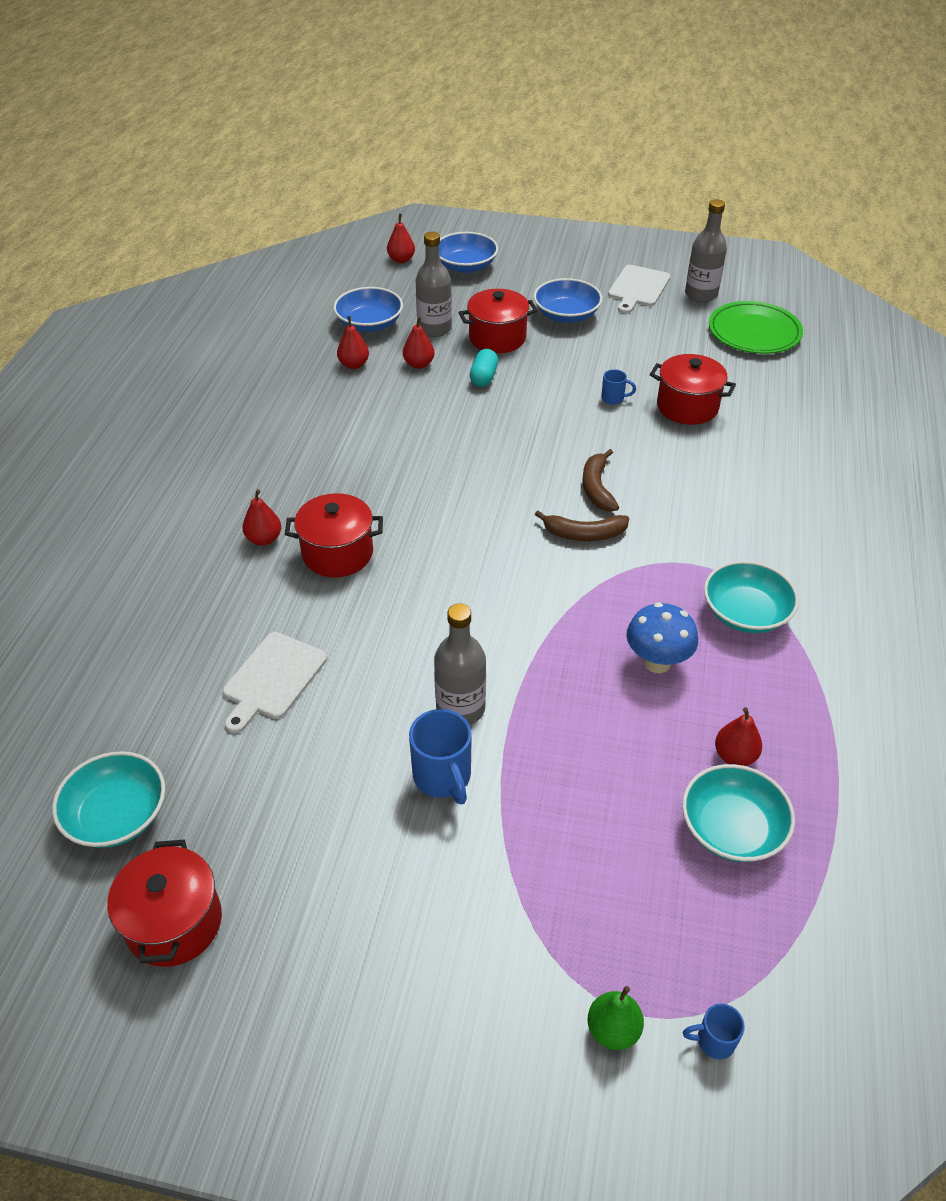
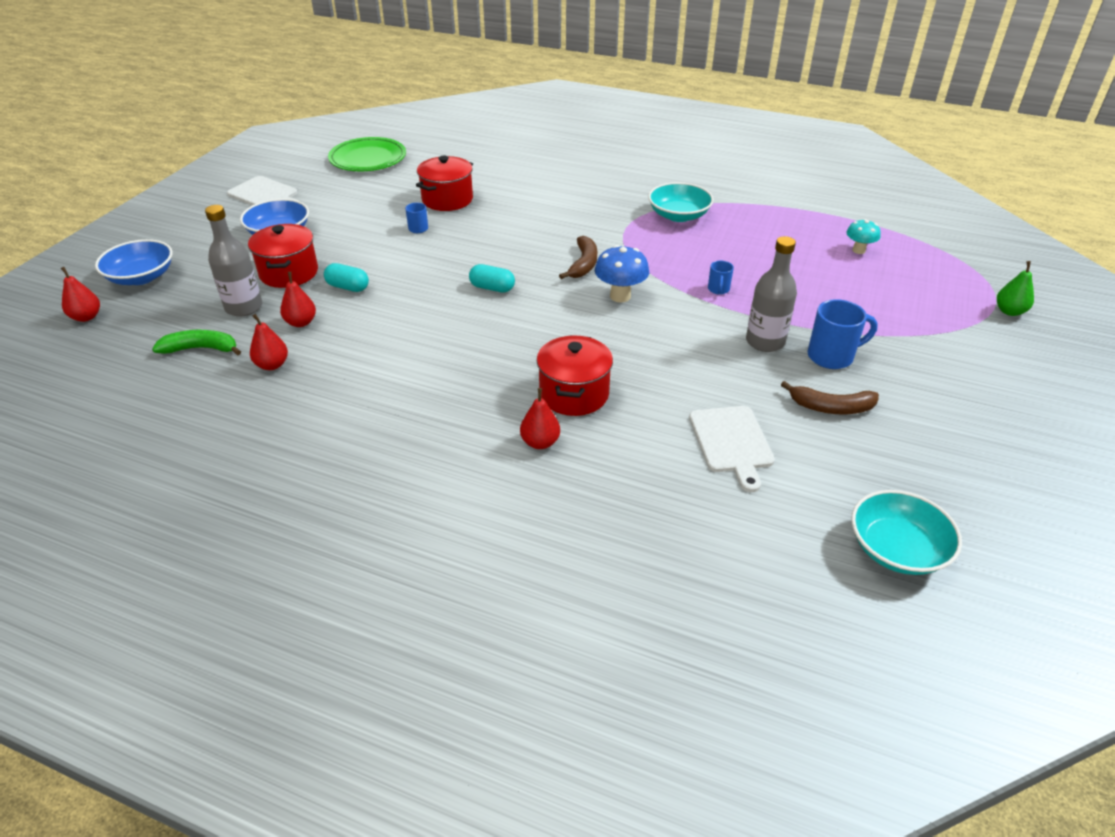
camera: 80 degrees left, 5 degrees down
red pot [107,840,222,967] -> none
white cutting board [223,632,327,733] -> white cutting board turned 45 degrees clockwise [689,406,775,492]
blue bowl [333,287,403,332] -> green banana [152,330,241,355]
brown banana [582,449,619,512] -> brown banana moved to [781,381,879,414]
blue mushroom [626,602,698,673] -> blue mushroom moved to [595,245,649,302]
turquoise bowl [682,764,795,862] -> turquoise mushroom [846,219,881,254]
blue mug [683,1003,745,1059] -> blue mug moved to [708,261,734,295]
grey bottle [685,199,727,302] -> none
red pear [715,707,762,766] -> none
none -> turquoise capsule [469,264,515,293]

